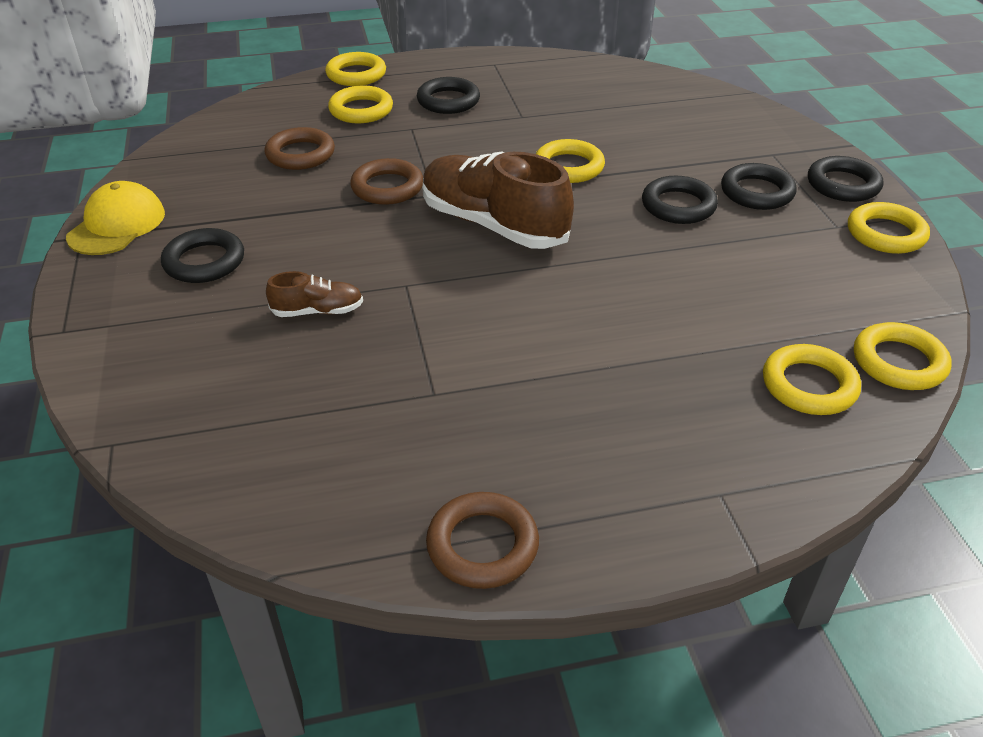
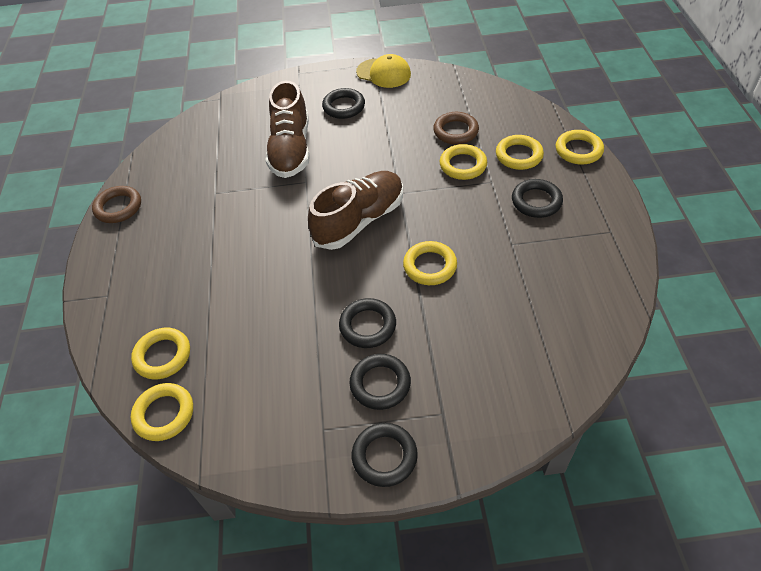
camera: 100 degrees right, 10 degrees up
brown shoe [266,271,363,317] -> brown shoe [265,81,310,178], size x2.14
brown ring [350,158,423,205] -> none
yellow ring [848,202,930,254] -> yellow ring moved to [440,144,487,180]

